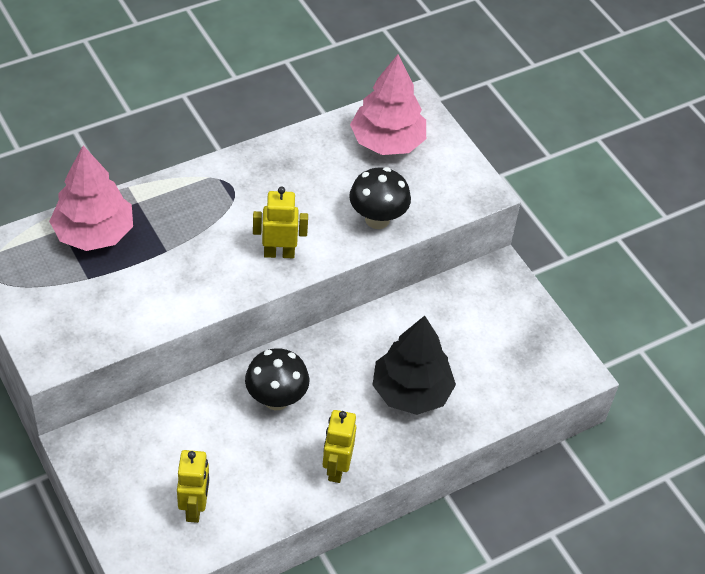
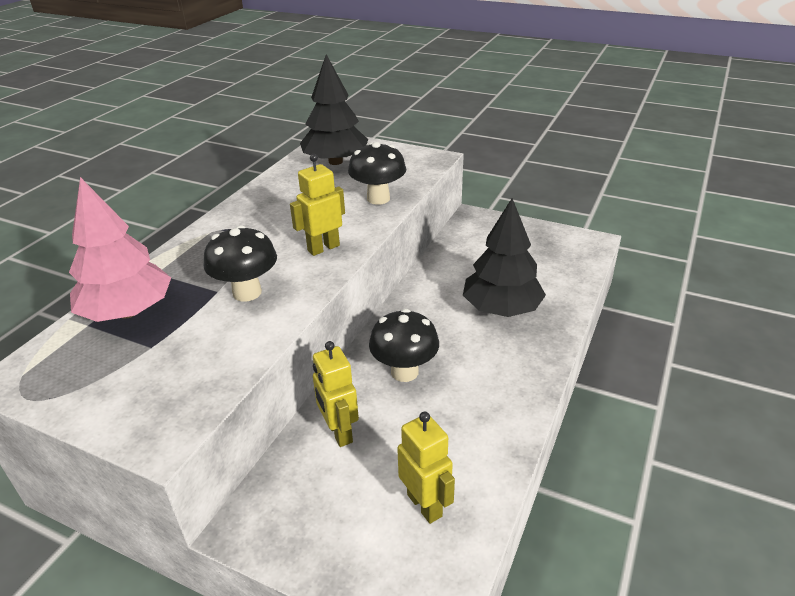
camera: 30 degrees left, 15 degrees down
yellow robot [323,410,356,483] -> yellow robot moved to [313,341,359,447]
pink tree [350,54,426,155] -> black tree [300,54,368,165]
none -> black mushroom [204,225,277,302]

